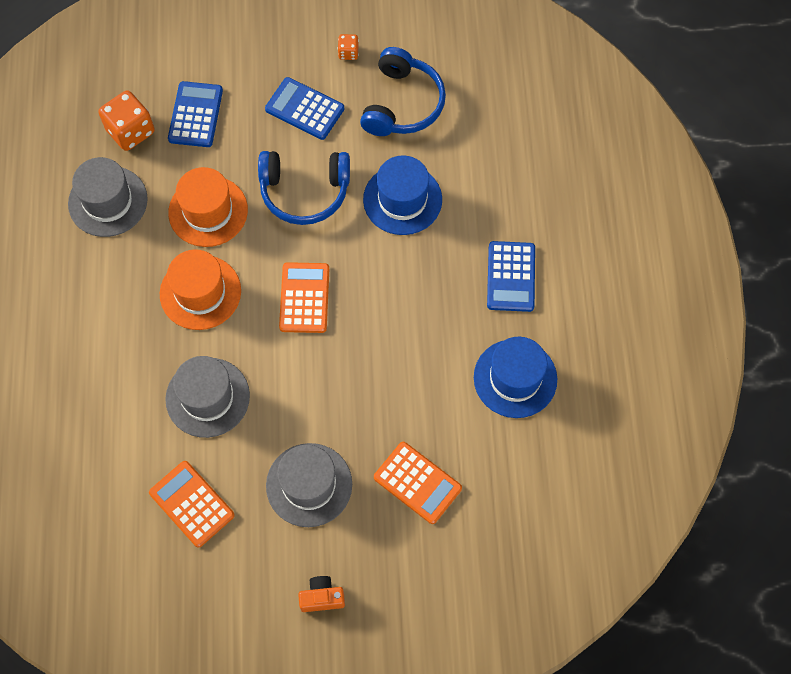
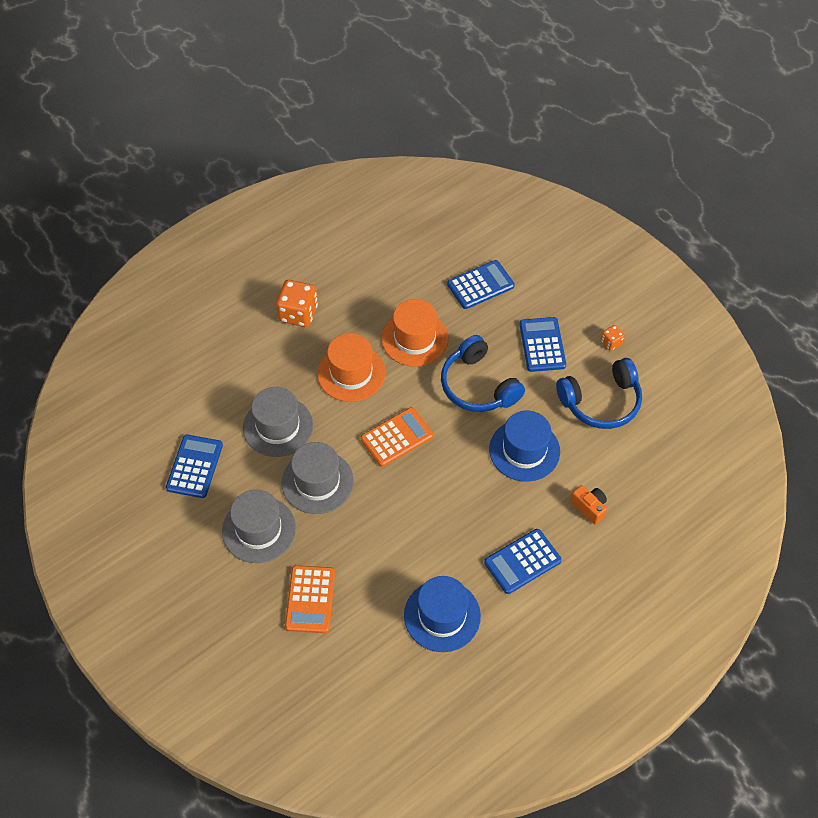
camera: 55 degrees right, 10 degrees down
grey hat [68,157,148,237] -> grey hat moved to [281,442,354,514]
orange dice [98,90,155,151] -> orange dice moved to [276,280,318,327]
orange calculator [149,461,235,548] -> blue calculator [166,435,223,498]
orange camera [298,576,345,612] -> orange camera moved to [570,485,607,525]

